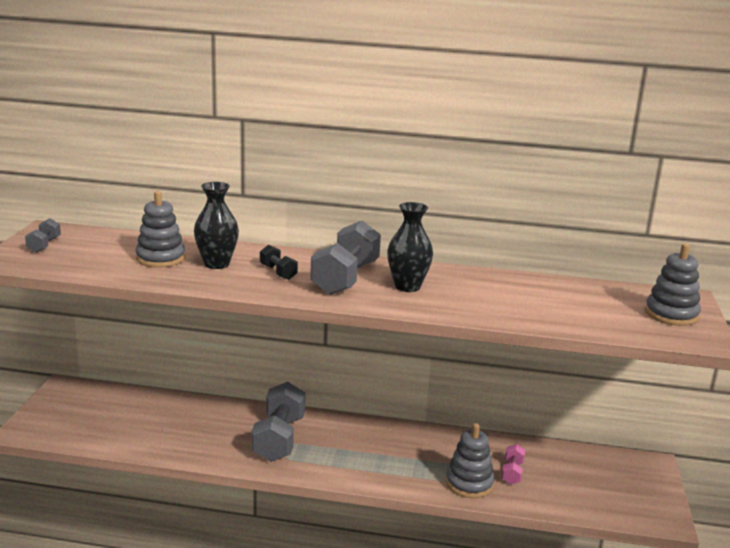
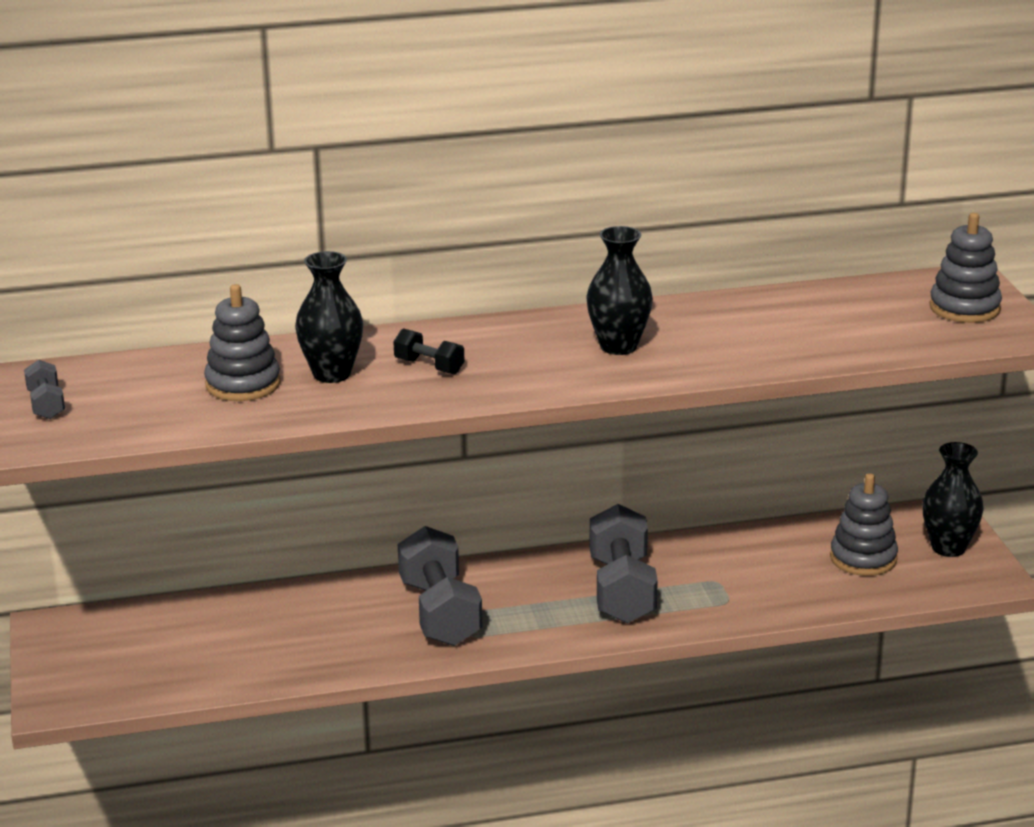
camera: 20 degrees left, 5 degrees up
grey dumbbell [310,221,381,295] -> grey dumbbell moved to [590,504,658,623]
grey stacking toy [446,423,495,498] -> grey stacking toy moved to [830,473,898,576]
pink dumbbell [501,444,526,485] -> none
none -> black vase [922,442,984,557]

